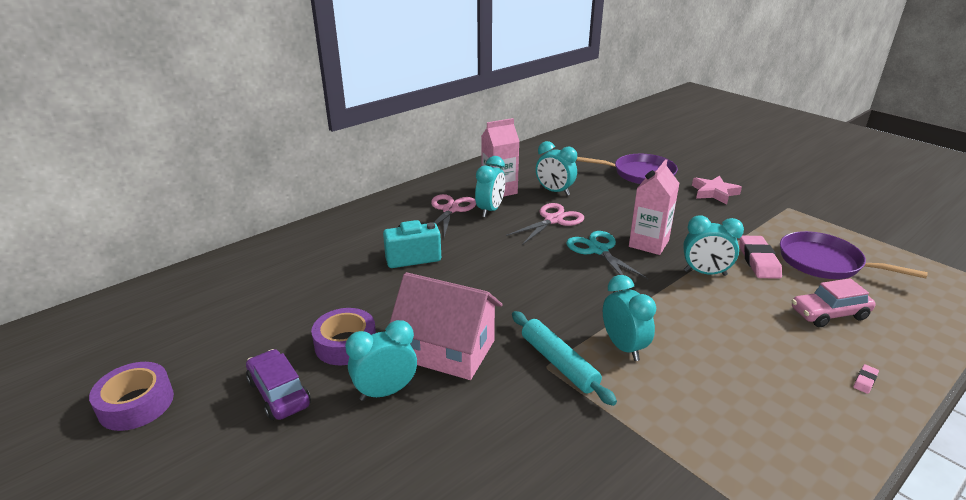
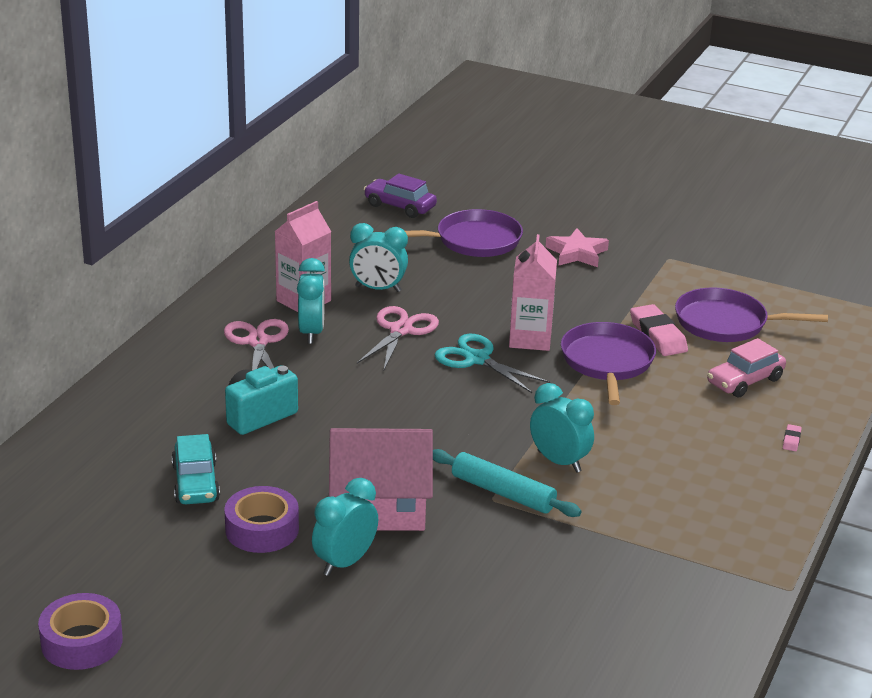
camera: 25 degrees left, 0 degrees up
purple car [246,349,311,420] -> purple car moved to [364,173,437,218]
turquoise clock [683,215,744,276] -> purple pan [561,322,656,405]
none -> turquoise car [171,434,220,504]

